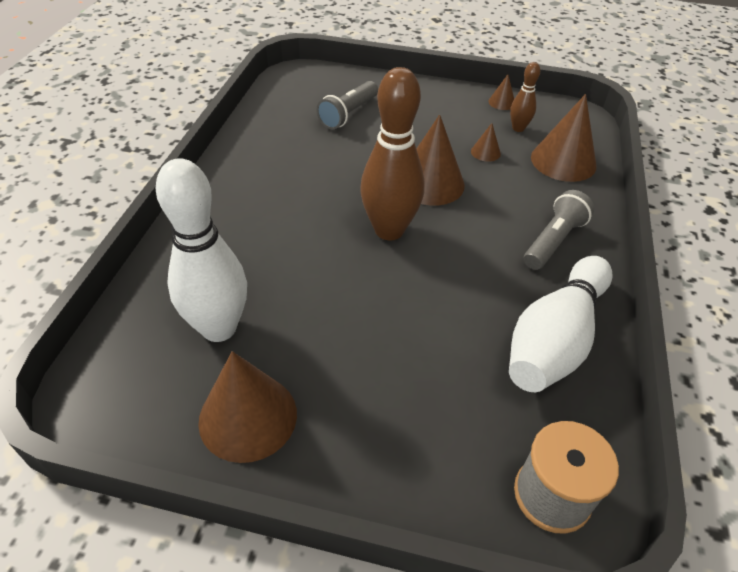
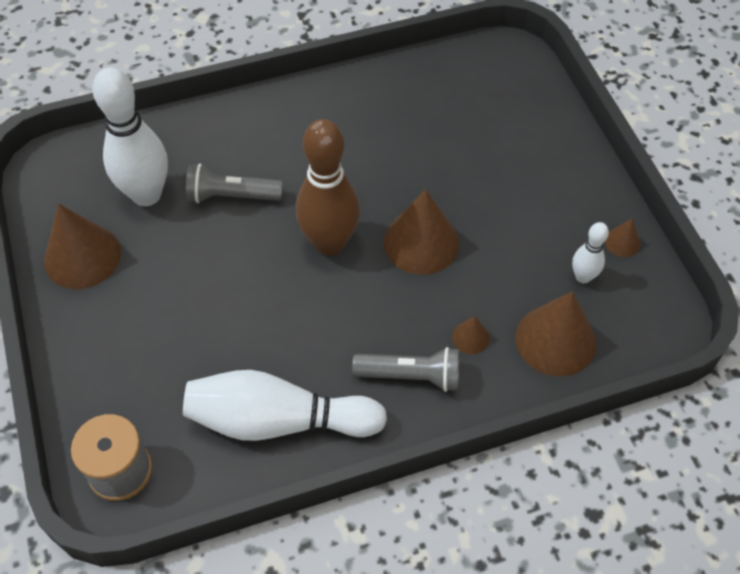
camera: 60 degrees right, 10 degrees up
grey flashlight [316,81,378,129] -> grey flashlight moved to [186,164,283,203]
brown cone [471,123,501,162] -> brown cone moved to [452,316,490,354]
brown bowling pin [510,62,540,132] -> white bowling pin [572,222,609,284]

